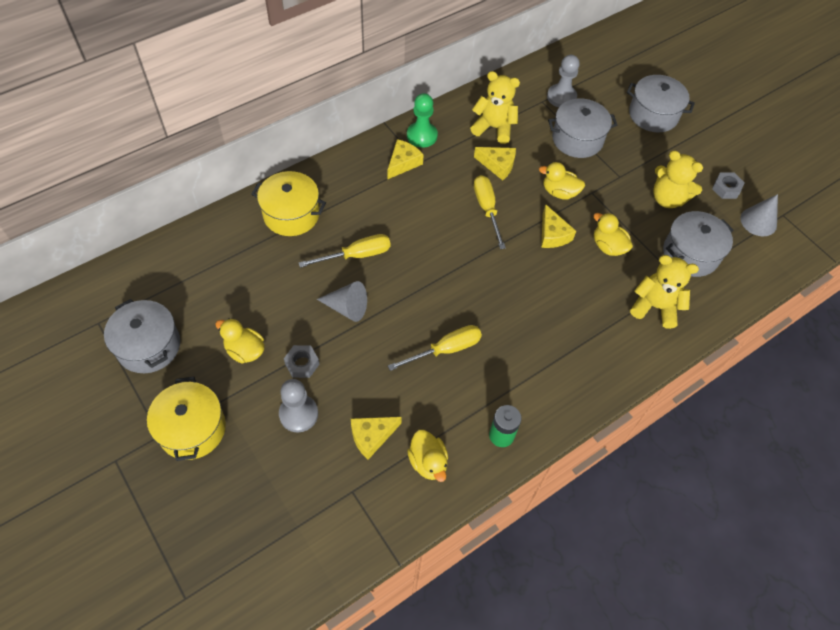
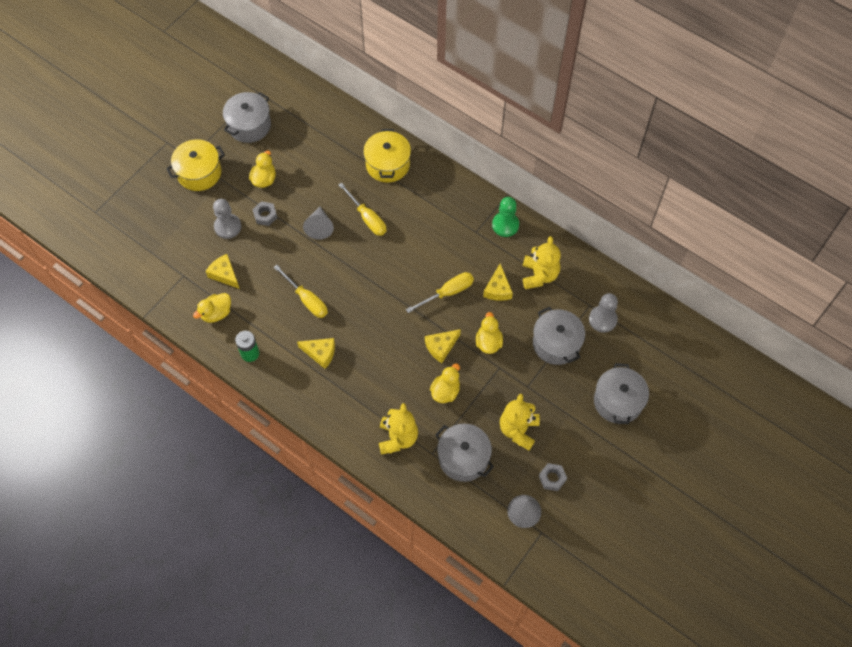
camera: 75 degrees right, 5 degrees up
yellow cheese [388,139,424,179] -> yellow cheese moved to [297,338,335,369]

